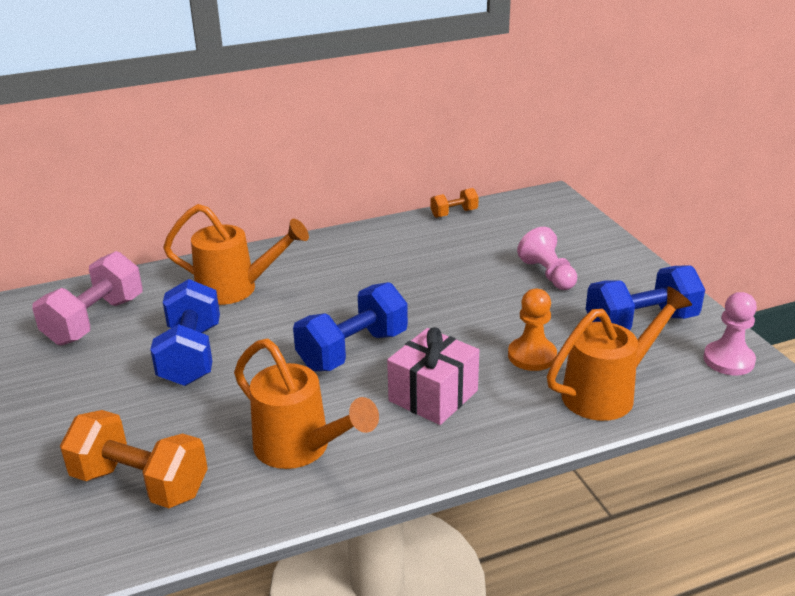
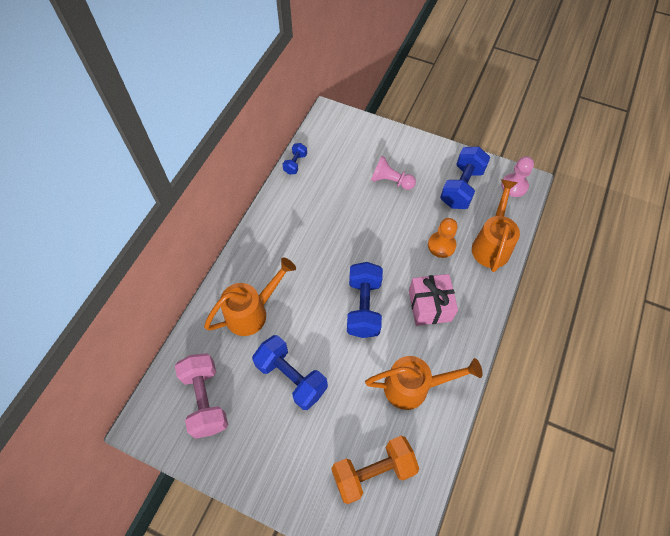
camera: 45 degrees left, 30 degrees up
orange dumbbell [430,188,479,218] -> blue dumbbell [282,143,307,175]

